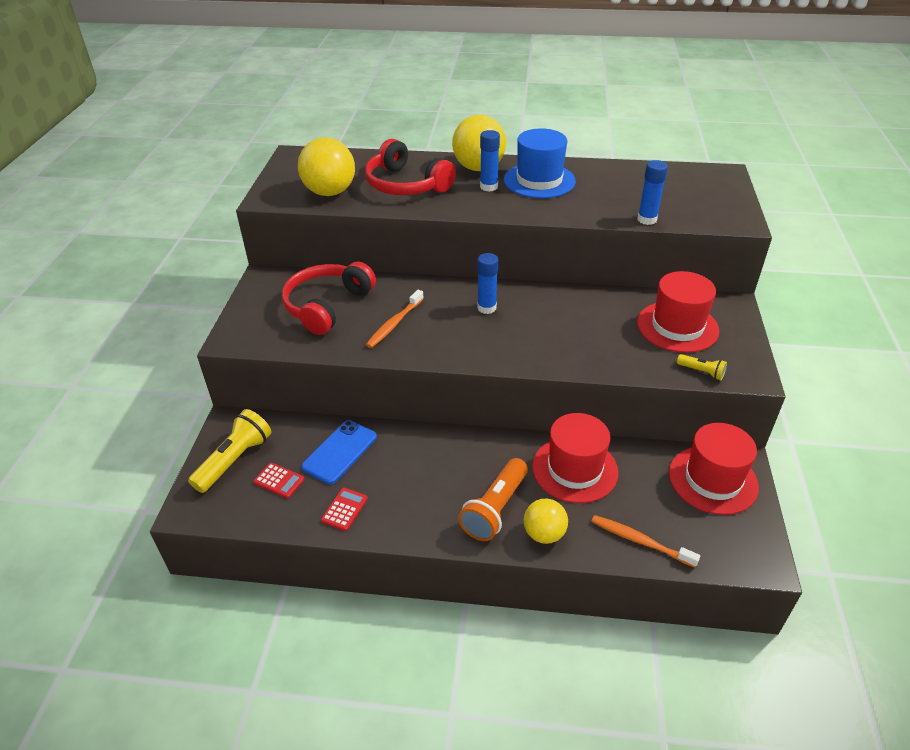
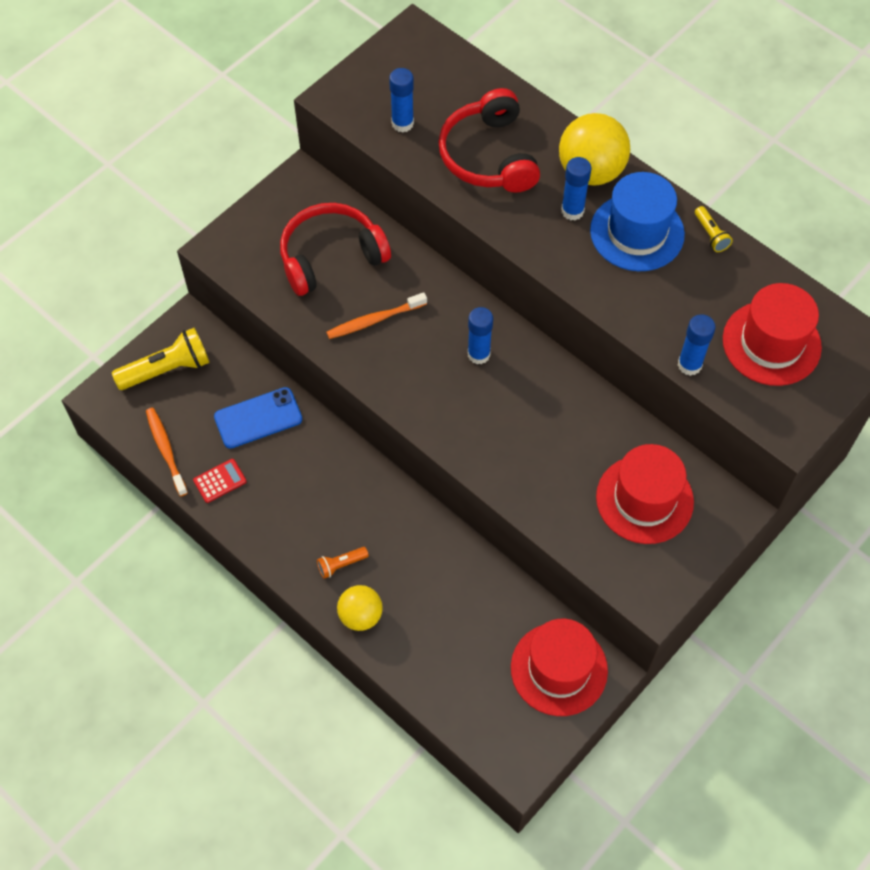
camera: 35 degrees right, 20 degrees up
red calculator [254,463,305,498] -> none
yellow ball [298,137,355,196] -> blue glue stick [389,68,414,133]
orange flashlight [458,458,528,541] -> orange flashlight [317,547,369,579], size x0.50
red hat [532,413,618,503] -> red hat moved to [723,283,822,386]
orange toothbrush [591,515,700,568] -> orange toothbrush moved to [146,408,188,496]
yellow flashlight [677,354,727,380] -> yellow flashlight moved to [695,206,733,252]

